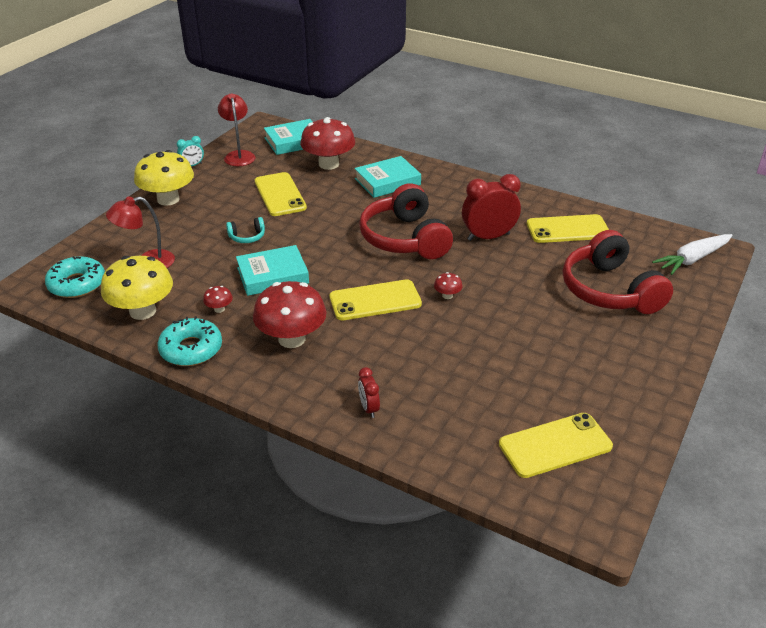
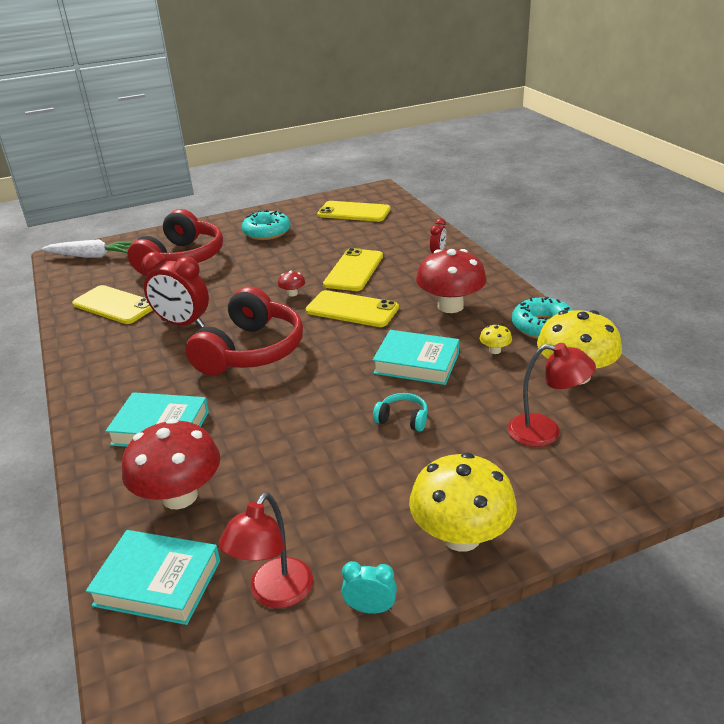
camera: 140 degrees left, 5 degrees down
turquoise donut [45,256,105,298] -> turquoise donut moved to [242,210,290,240]
red mushroom [203,286,233,313] -> yellow mushroom [480,324,512,354]
yellow phone [255,172,307,216] -> yellow phone moved to [323,248,383,291]

